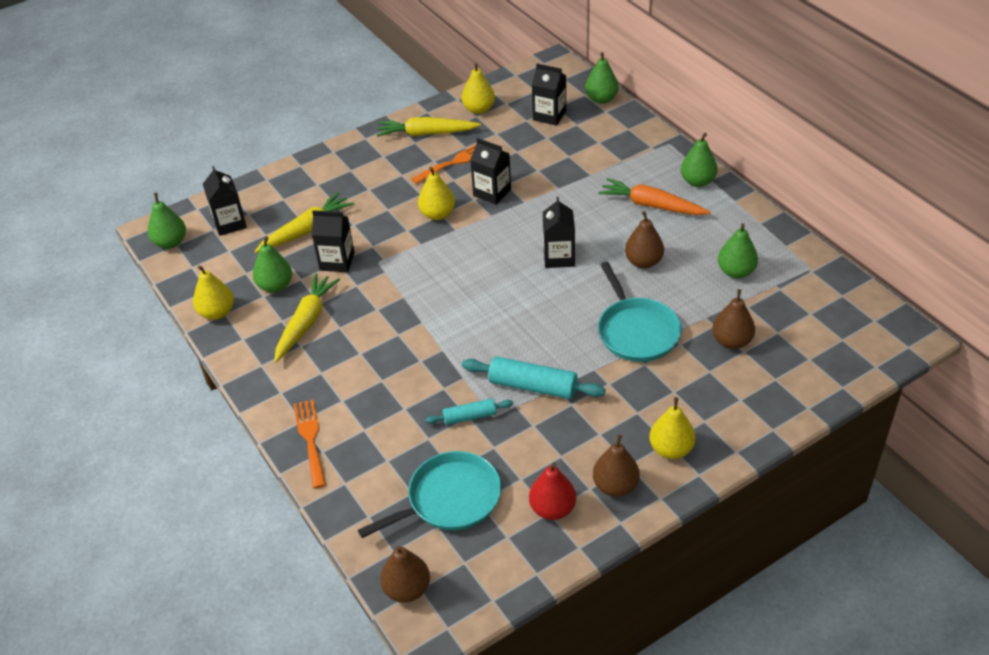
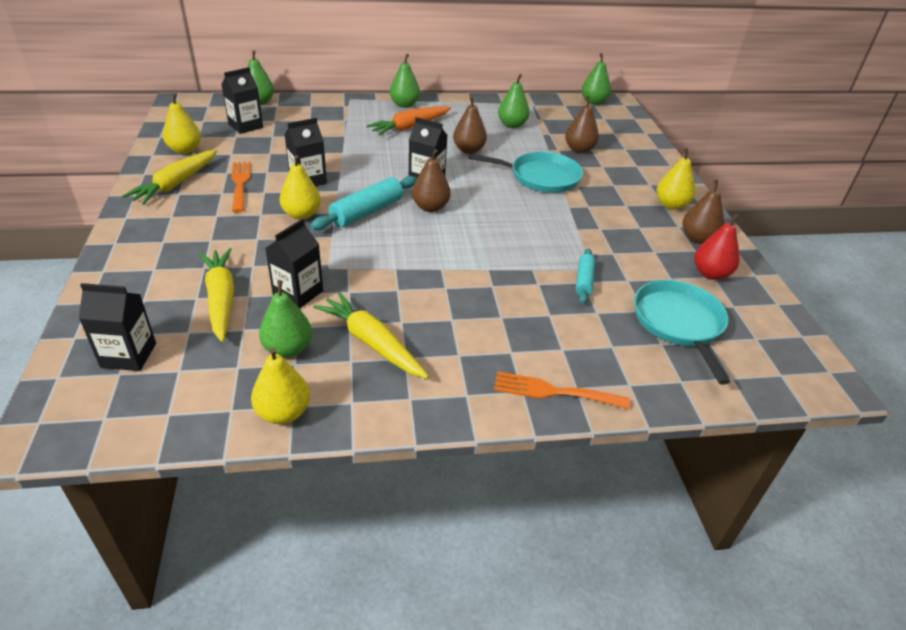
camera: 70 degrees left, 5 degrees down
green pear [148,193,186,249] -> green pear moved to [581,53,611,105]
brown pear [380,545,430,602] -> brown pear moved to [412,149,451,212]
turquoise rolling pin [462,356,606,399] -> turquoise rolling pin moved to [311,176,417,230]

